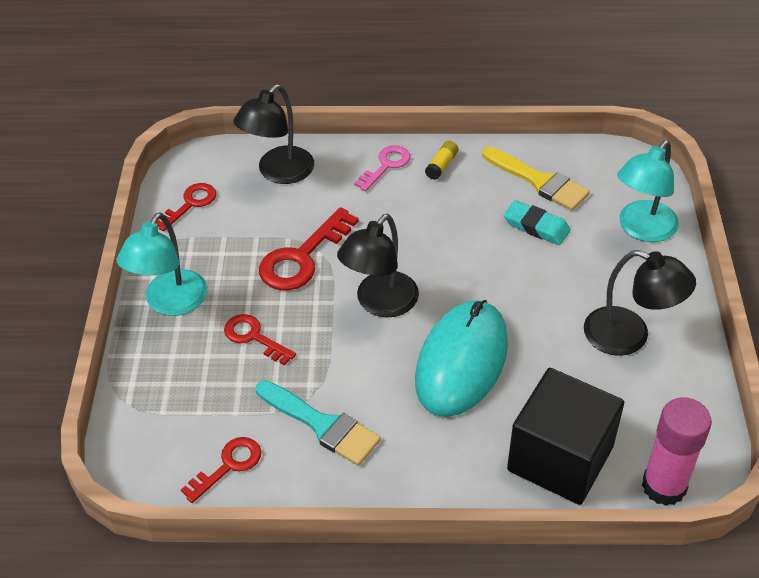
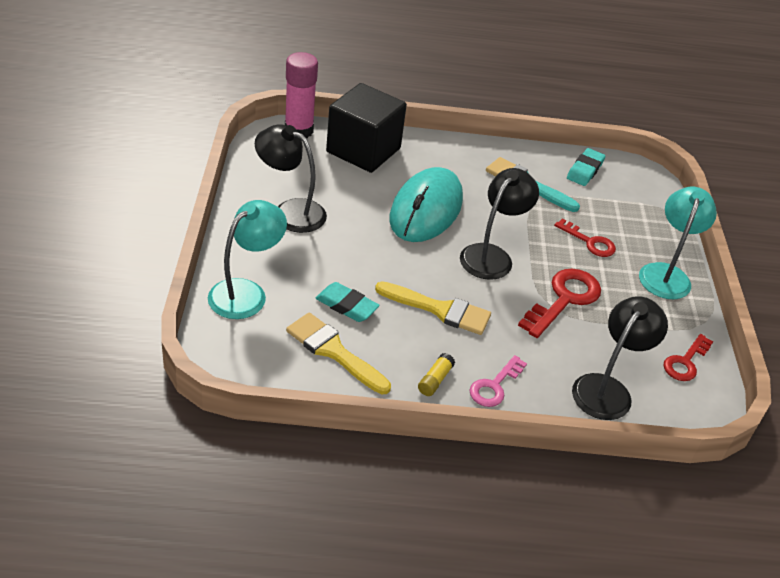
camera: 175 degrees right, 5 degrees down
red key [181,437,261,503] -> turquoise eraser [567,148,605,186]
none -> yellow brush [375,281,491,335]

